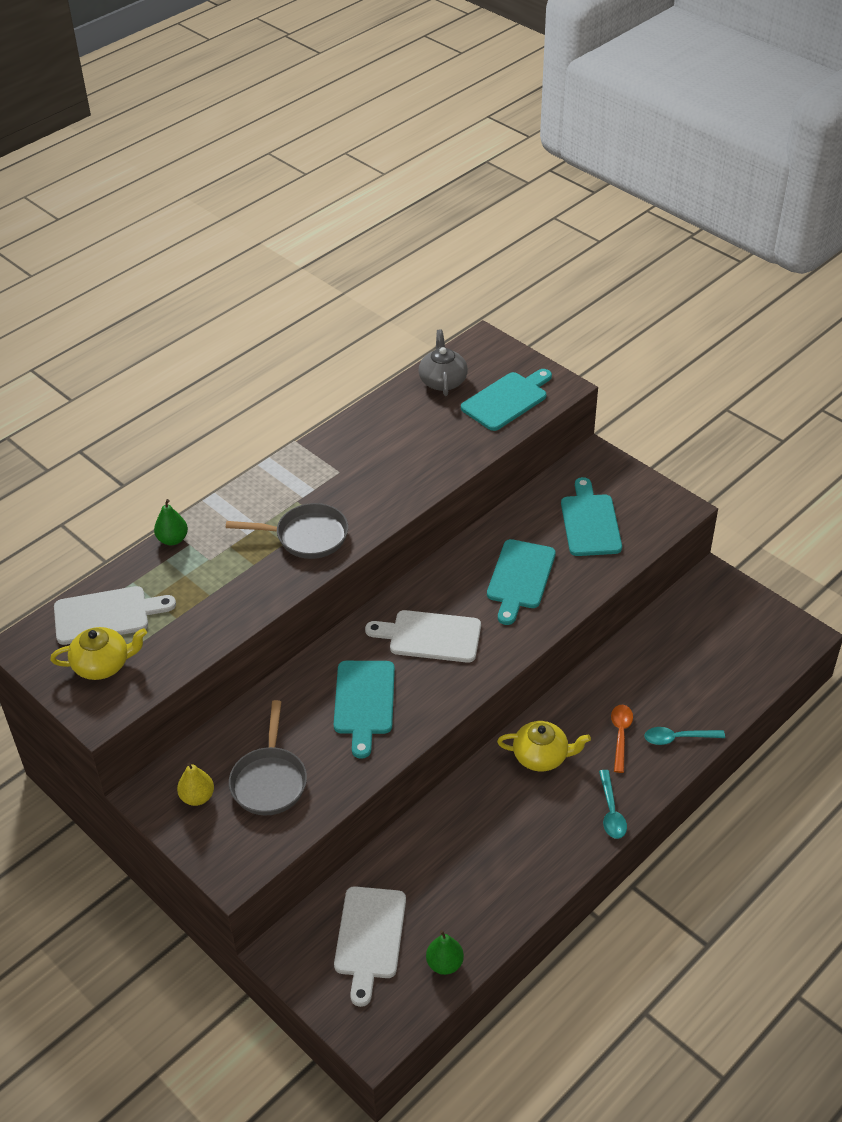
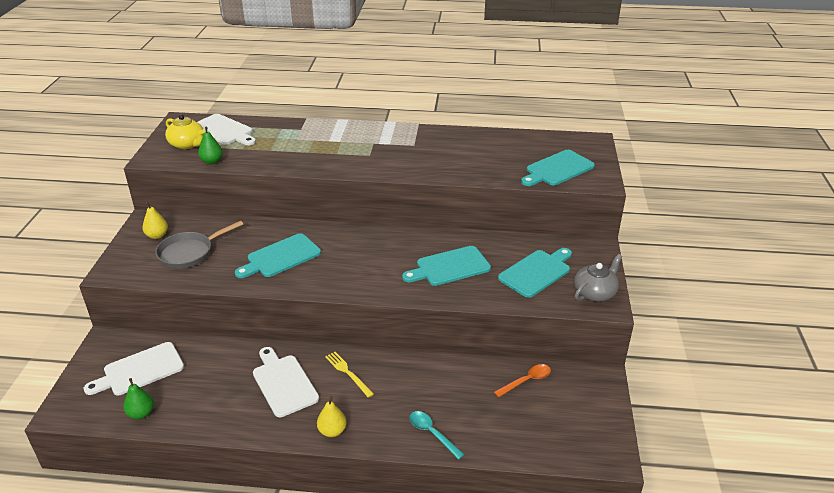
camera: 50 degrees right, 10 degrees down
green pear [154,499,188,545] -> green pear moved to [198,127,223,164]
grey pan [226,503,348,559] -> none
white cutting board [365,610,481,663] -> white cutting board moved to [253,347,319,417]
grey teapot [418,329,468,396] -> grey teapot moved to [574,254,622,302]
turquoise cutting board [461,369,552,431] -> turquoise cutting board turned 135 degrees clockwise [521,150,595,186]
yellow teapot [497,721,591,772] -> yellow fork [325,352,374,398]
turquoise spoon [599,770,627,839] -> yellow pear [317,396,346,437]
orange spoon [611,705,633,773] -> orange spoon moved to [494,364,551,397]

